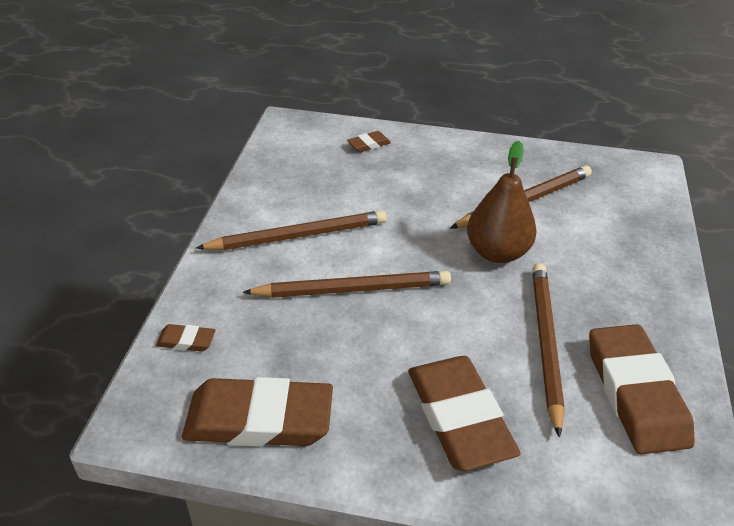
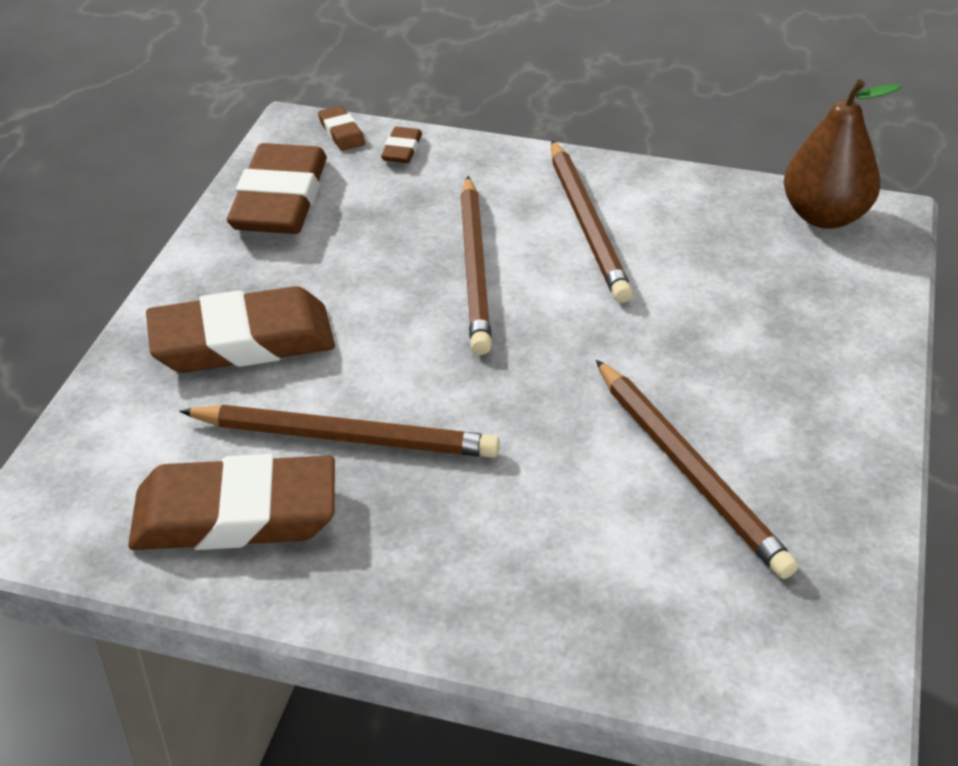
camera: 95 degrees right, 0 degrees up
brown eraser [347,131,391,152] -> brown eraser moved to [318,106,365,151]
brown pear [467,141,537,263] -> brown pear moved to [784,79,901,229]

